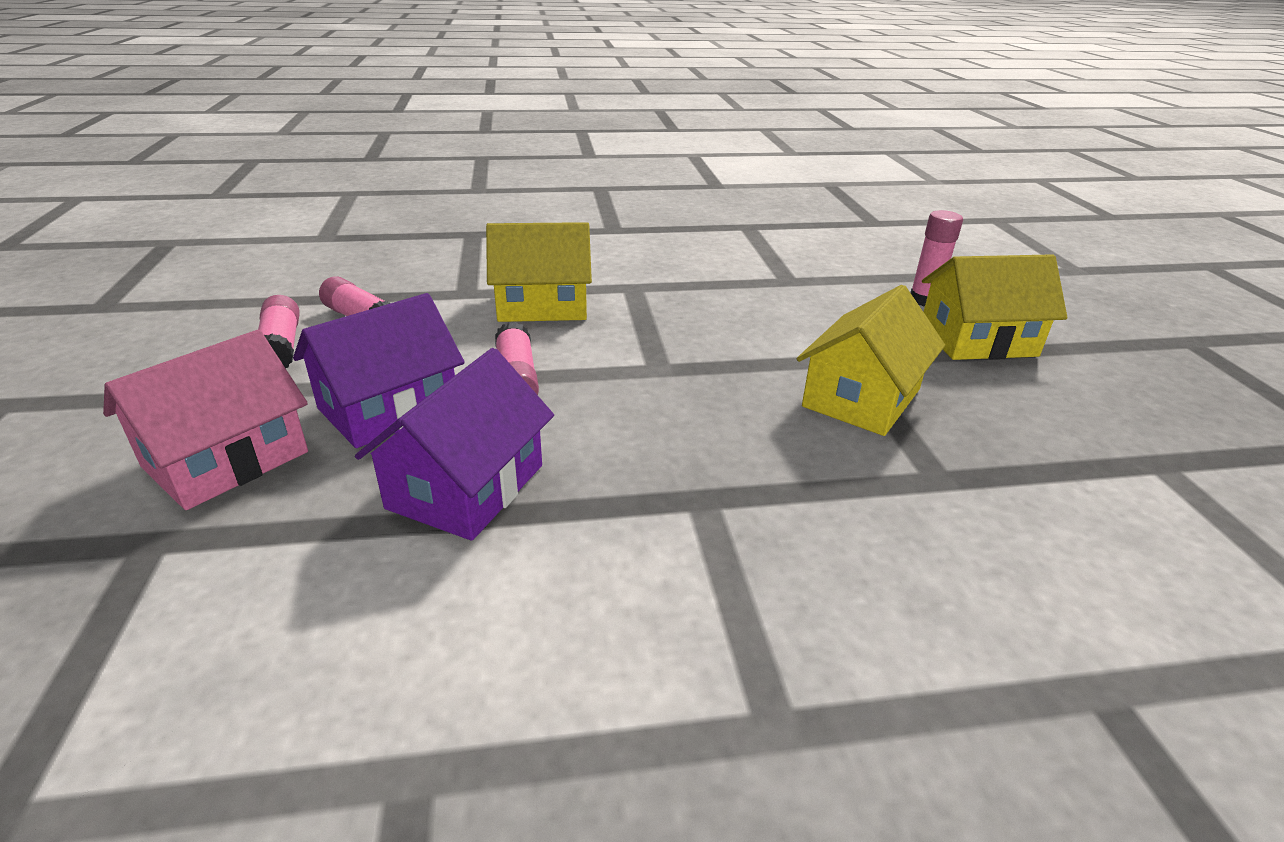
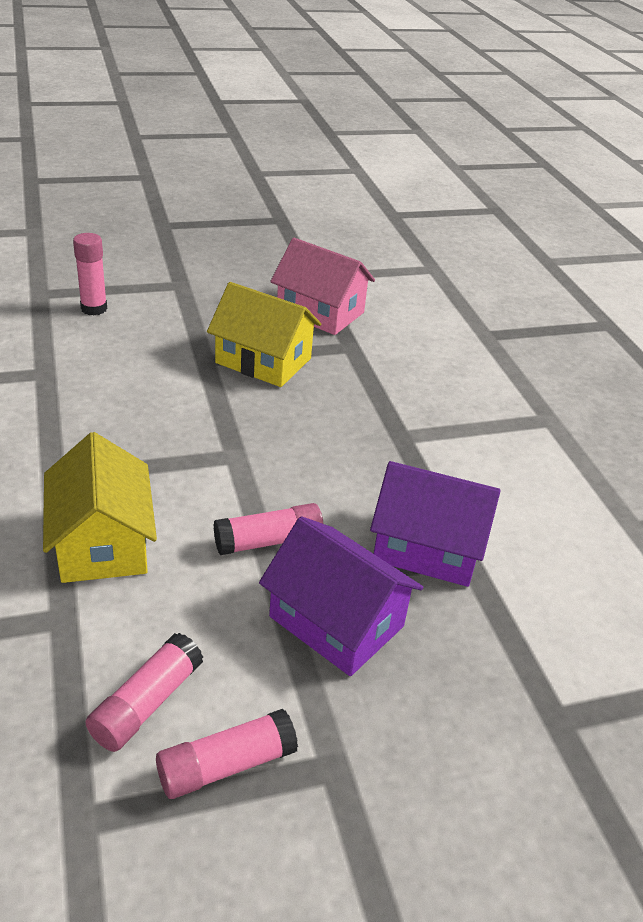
camera: 100 degrees left, 5 degrees up
pink house [103,330,308,510] -> pink house moved to [270,238,375,335]
yellow house [922,254,1067,360] -> none

